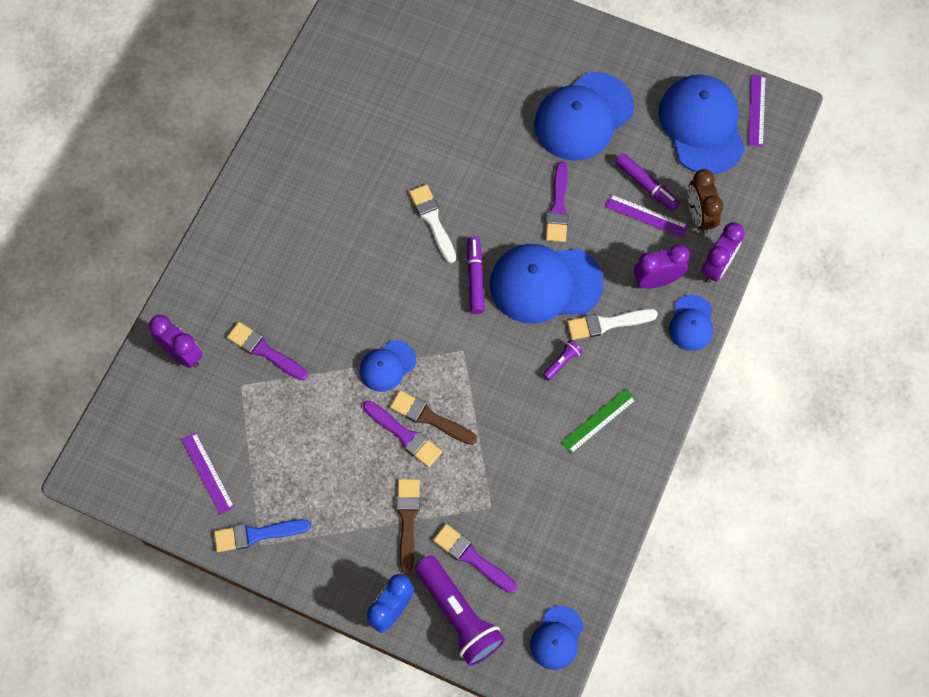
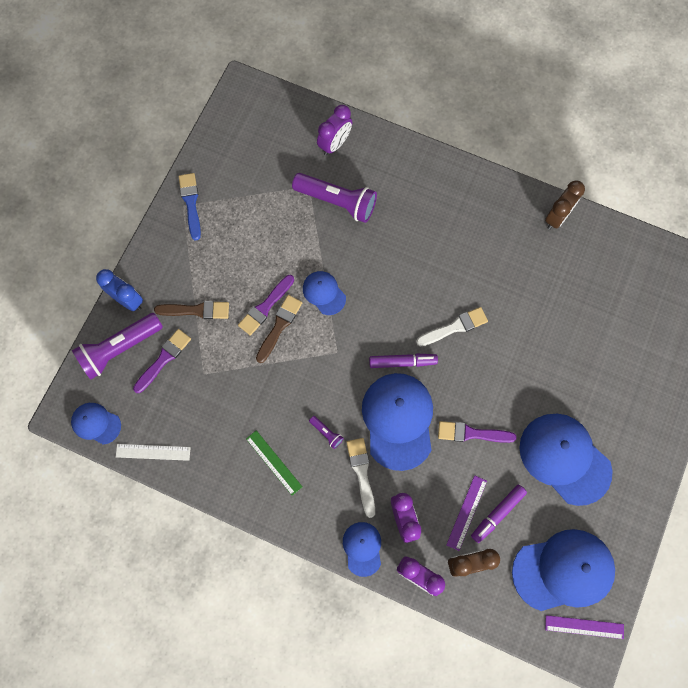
camera: 90 degrees right, 5 degrees up
purple ruler [181,432,235,515] -> none
purple brush [227,322,308,380] -> purple flashlight [292,173,377,223]
blue cap [669,295,713,351] -> blue cap turned 75 degrees clockwise [343,522,381,577]
none -> white ruler [116,444,191,461]
none -> brown clock [545,180,585,230]

